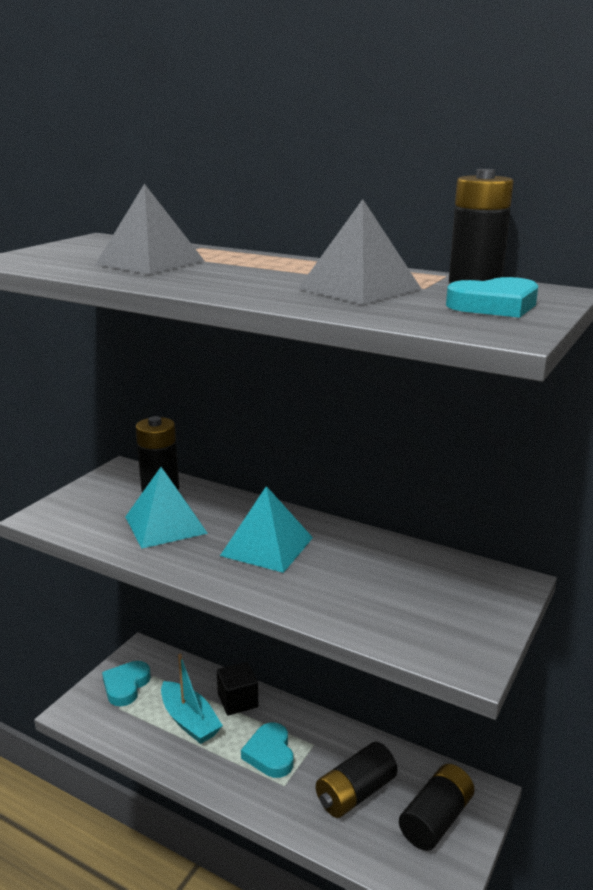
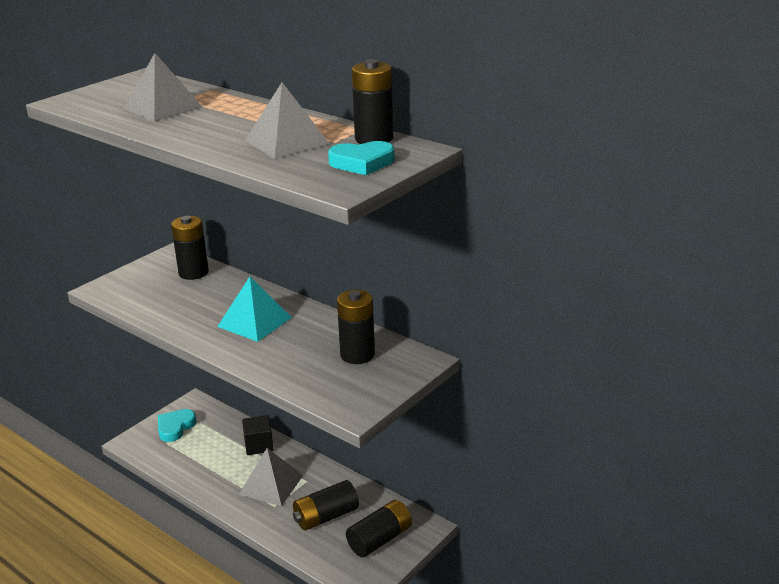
camera: 10 degrees right, 5 degrees up
turquoise pyramid [125,467,208,549] -> none
turquoise boat [161,654,223,744] -> none
turquoise heart [241,723,293,778] -> grey pyramid [239,448,303,506]
none -> black battery [337,290,375,364]

